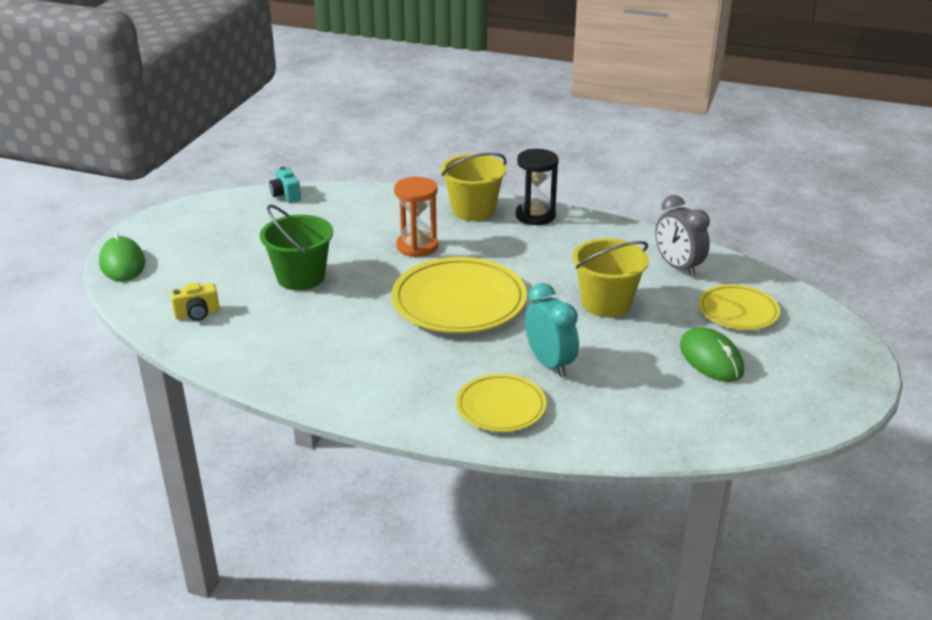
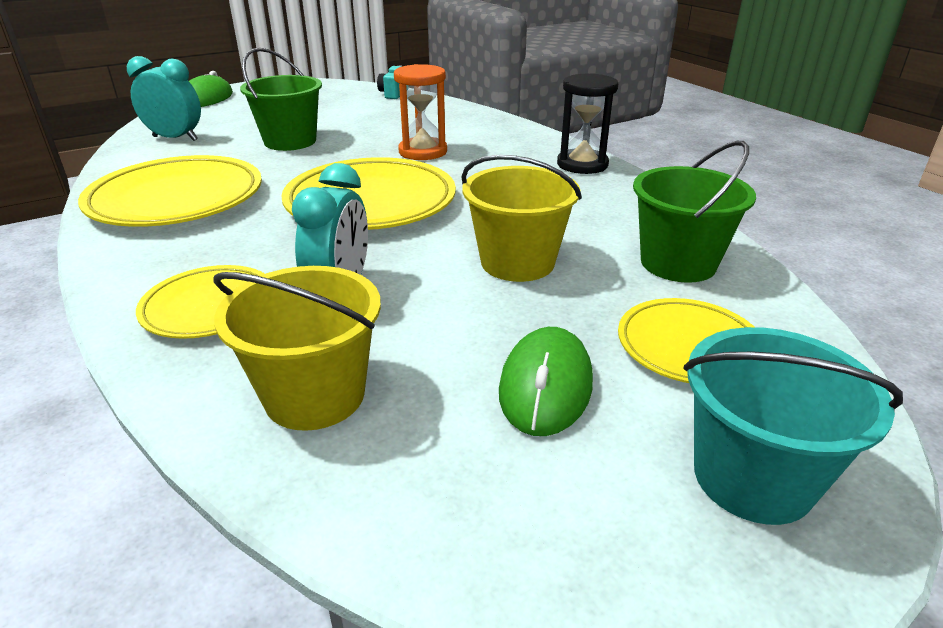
camera: 40 degrees right, 0 degrees up
yellow camera [170,282,220,321] -> turquoise clock [127,56,201,141]
yellow bucket [441,152,507,221] -> yellow bucket moved to [213,266,381,431]
grey clock [655,195,710,277] -> green bucket [633,141,756,283]
none -> yellow plate [78,155,262,227]
none -> turquoise bucket [684,327,903,525]

